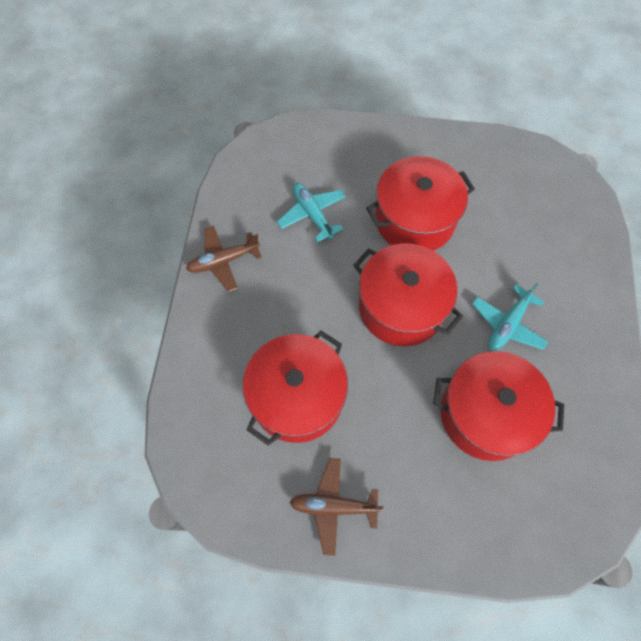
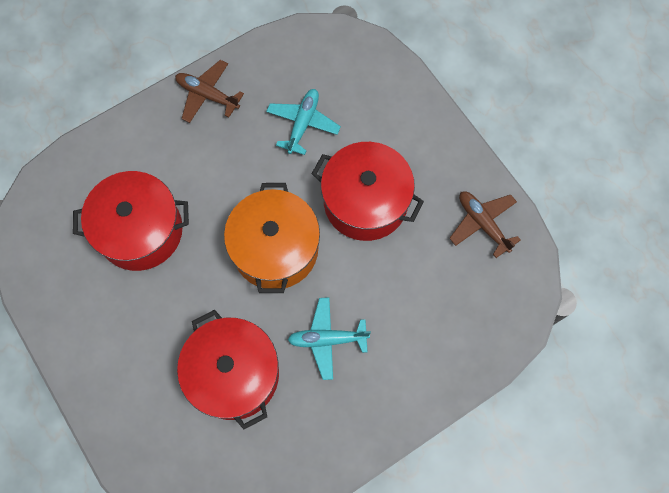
camera: 50 degrees right, 5 degrees up
brown plane [290,458,383,556] -> brown plane moved to [449,191,521,258]
red pot [353,244,463,346] -> orange pot [224,183,320,293]

